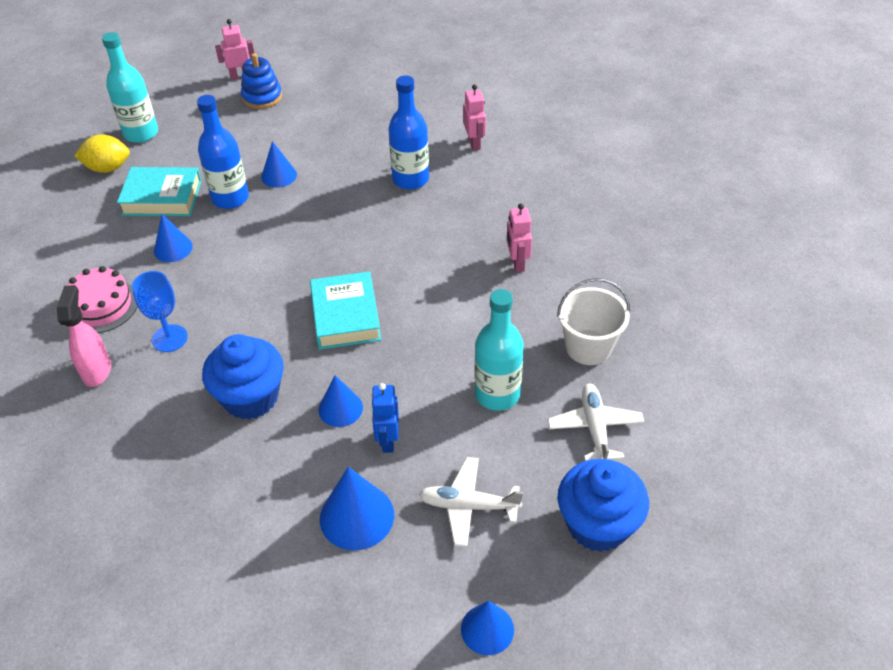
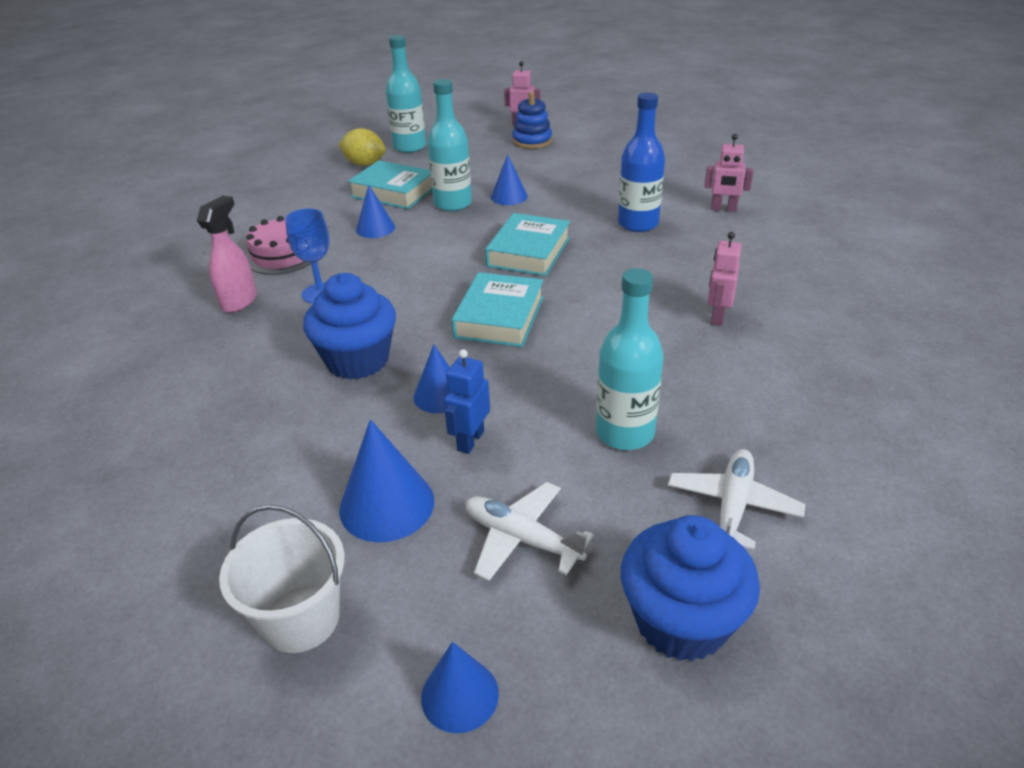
camera: 25 degrees right, 10 degrees down
blue bottle [197,95,249,209] -> turquoise bottle [427,79,472,211]
pink robot [463,84,486,151] -> pink robot turned 90 degrees clockwise [704,134,753,212]
white bucket [557,278,630,365] -> white bucket moved to [219,505,345,653]
none -> turquoise book [485,213,570,276]

